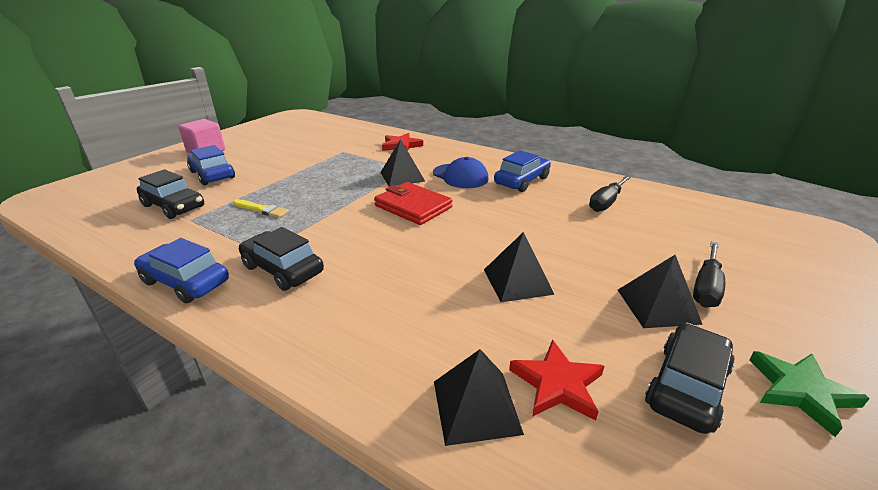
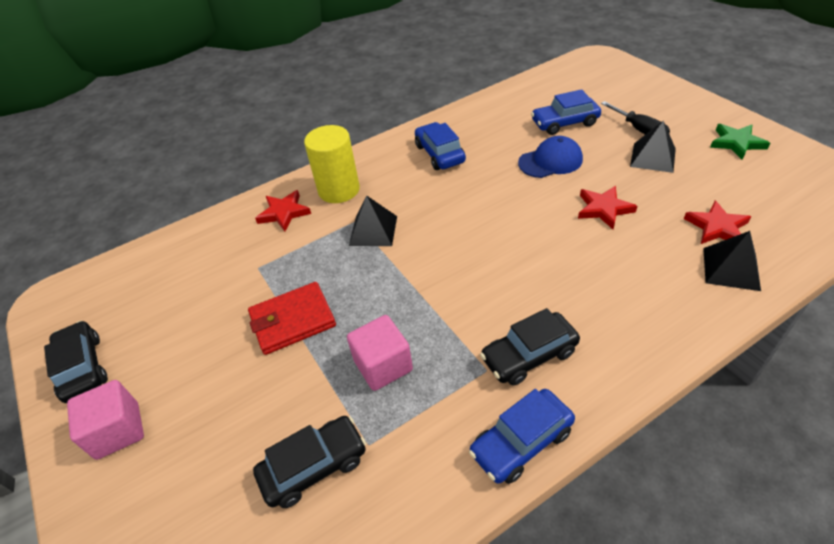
camera: 60 degrees left, 15 degrees up
blue car [187,145,235,185] -> blue car moved to [531,89,601,135]
yellow brush [233,199,289,218] -> pink cube [347,315,413,391]
red wallet [374,182,453,225] -> red wallet moved to [248,282,336,355]
blue cap [433,157,489,188] -> blue cap moved to [518,136,583,178]
black pyramid [484,232,555,302] -> red star [578,186,637,229]
black screwdriver [589,176,631,212] -> none
black car [645,323,735,434] -> black car moved to [44,321,108,403]
none -> yellow cylinder [304,125,360,203]

